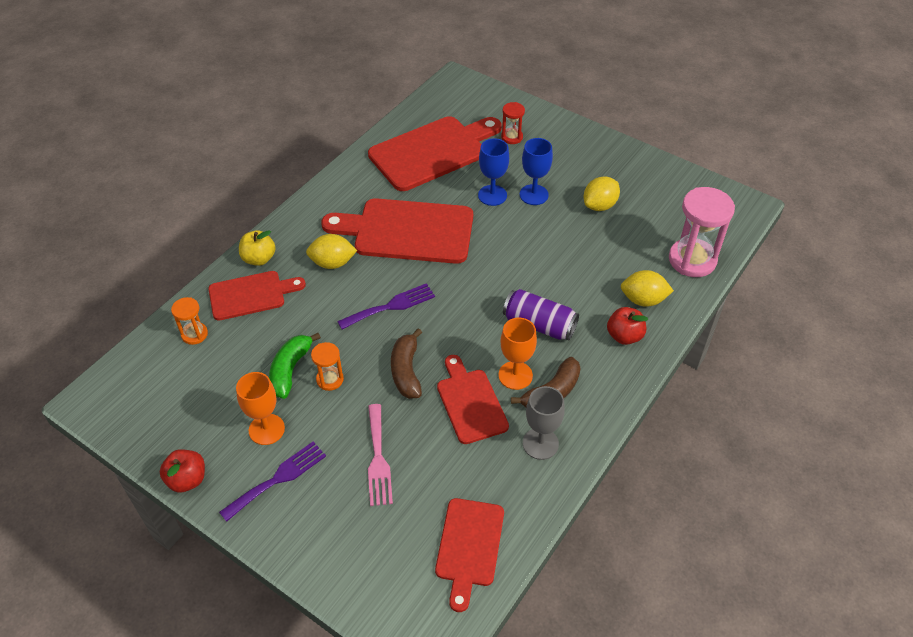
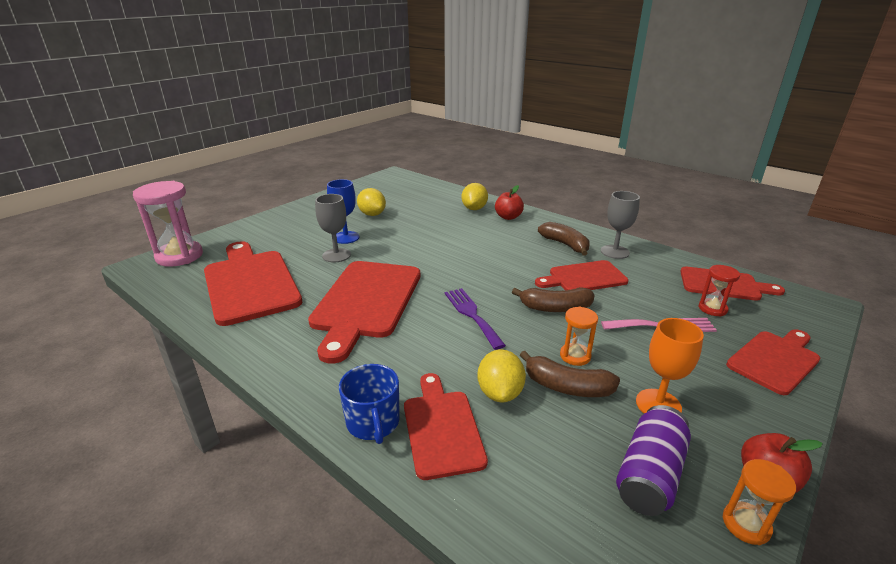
camera: 85 degrees left, 20 degrees down
orange hourglass [171,297,208,345] -> orange hourglass moved to [723,459,796,545]
purple fork [219,442,326,522] -> none
yellow apple [239,230,276,266] -> blue mug [339,364,400,444]
green banana [269,333,321,399] -> brown banana [520,351,620,397]
yellow lemon [306,234,357,269] -> yellow lemon moved to [477,349,526,403]
blue goblet [478,138,509,206] -> grey goblet [315,194,351,262]
orange goblet [498,318,537,390] -> none
red hourglass [501,102,525,144] -> red hourglass moved to [699,265,740,317]
purple can [503,289,579,340] -> purple can moved to [616,405,691,516]
pink hourglass [669,187,735,277] -> pink hourglass moved to [133,181,203,267]
none -> red cutting board [726,329,820,395]

